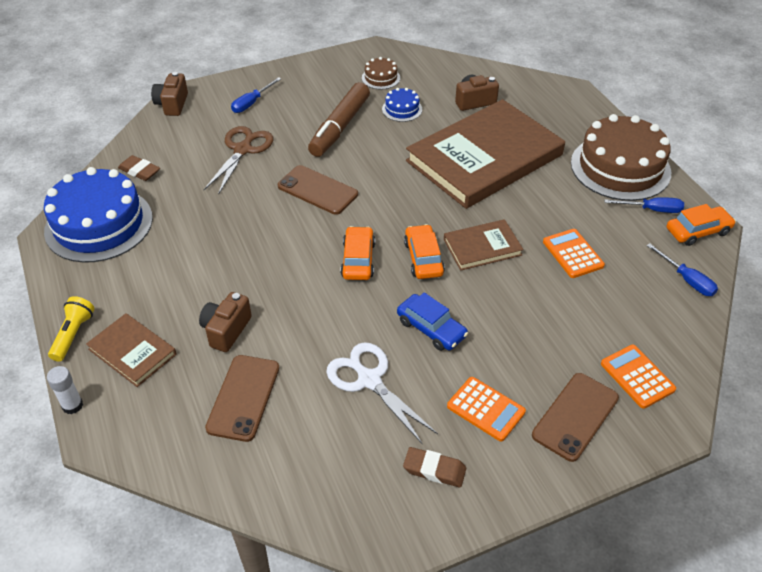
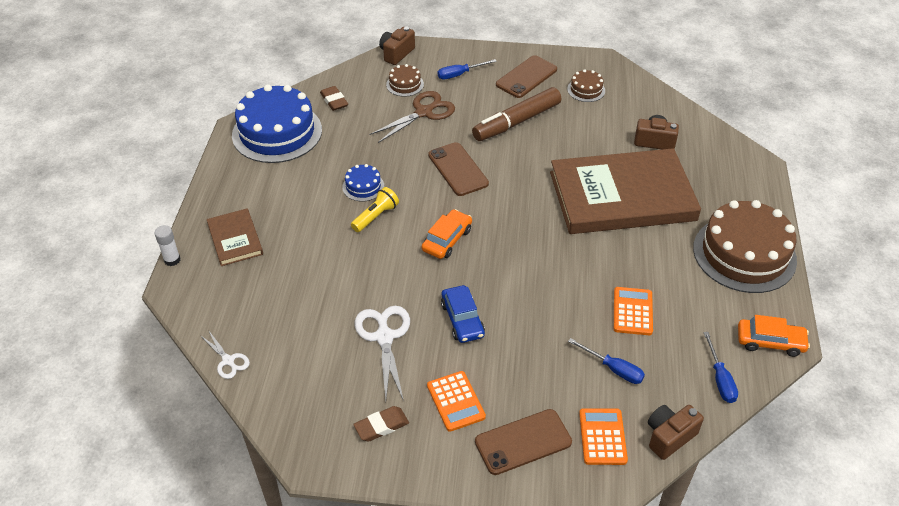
camera: 30 degrees right, 0 degrees up
yellow flashlight [48,296,94,362] -> yellow flashlight moved to [351,187,399,232]
brown camera [199,292,252,352] -> brown camera moved to [648,405,704,460]
brown phone [205,355,280,442] -> brown phone moved to [496,55,557,98]
blue cake [382,88,422,122] -> blue cake moved to [342,164,384,201]
brown eraser [403,447,466,487] -> brown eraser turned 75 degrees counterclockwise [353,406,409,442]
orange car [404,224,445,279] -> none
brown book [444,219,523,271] -> none
blue screwdriver [604,197,684,213] -> blue screwdriver moved to [568,338,645,384]
none -> white scissors [200,330,250,379]
none -> brown cake [386,64,424,97]

